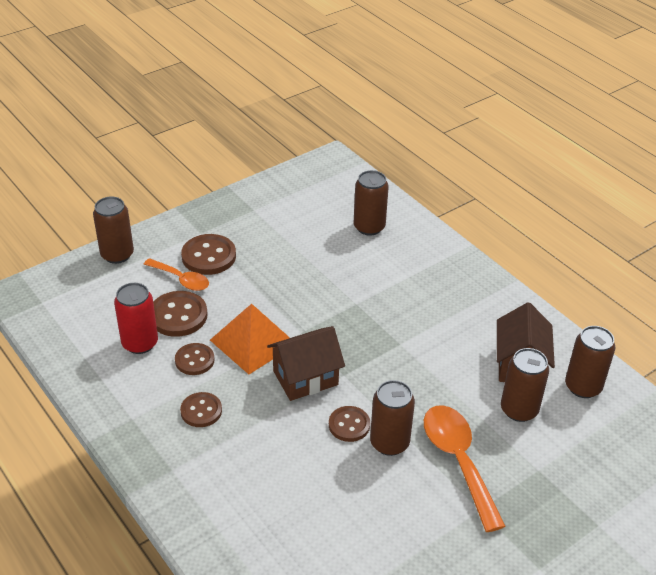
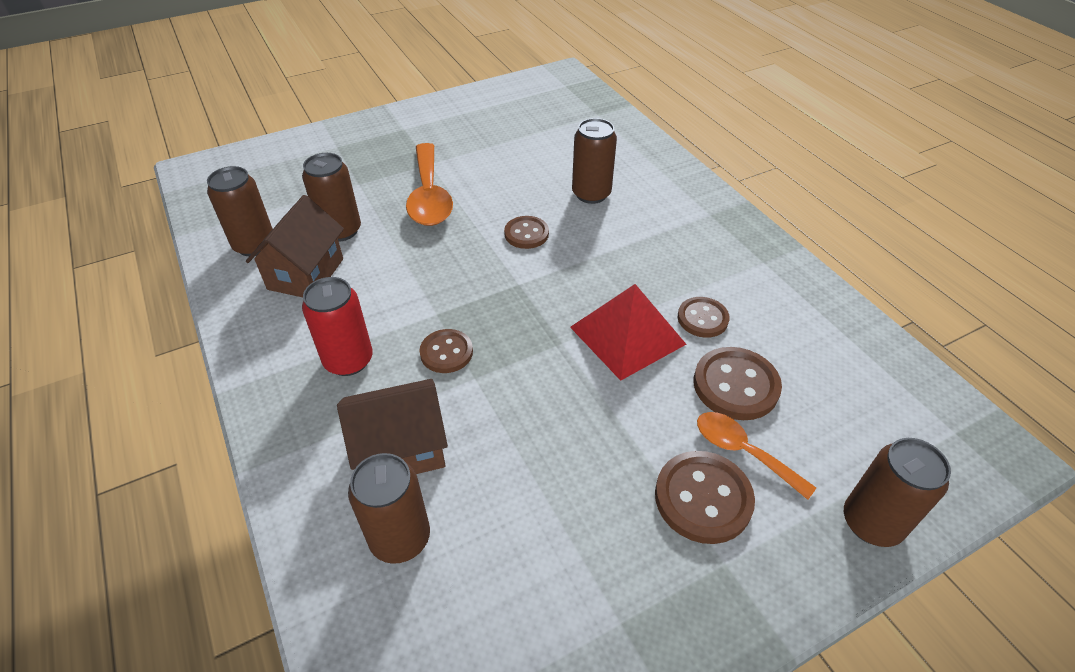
camera: 170 degrees left, 5 degrees up
red can [114,283,158,354] -> red can moved to [302,277,373,376]
brown button [180,392,222,427] -> brown button moved to [420,329,473,373]
orange pyramid [210,304,290,374] -> red pyramid [570,284,686,381]
brown house [267,326,345,401] -> brown house moved to [337,379,448,474]
brown can [370,380,415,456] -> brown can moved to [572,118,617,204]

